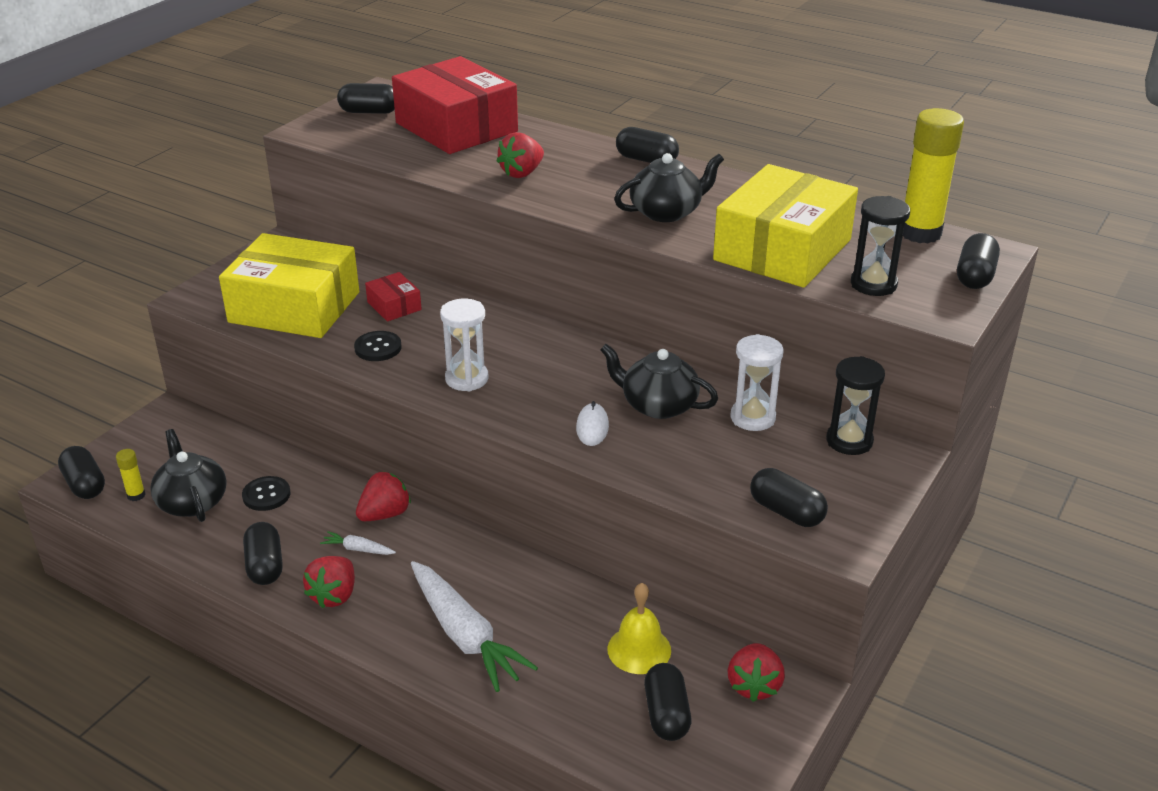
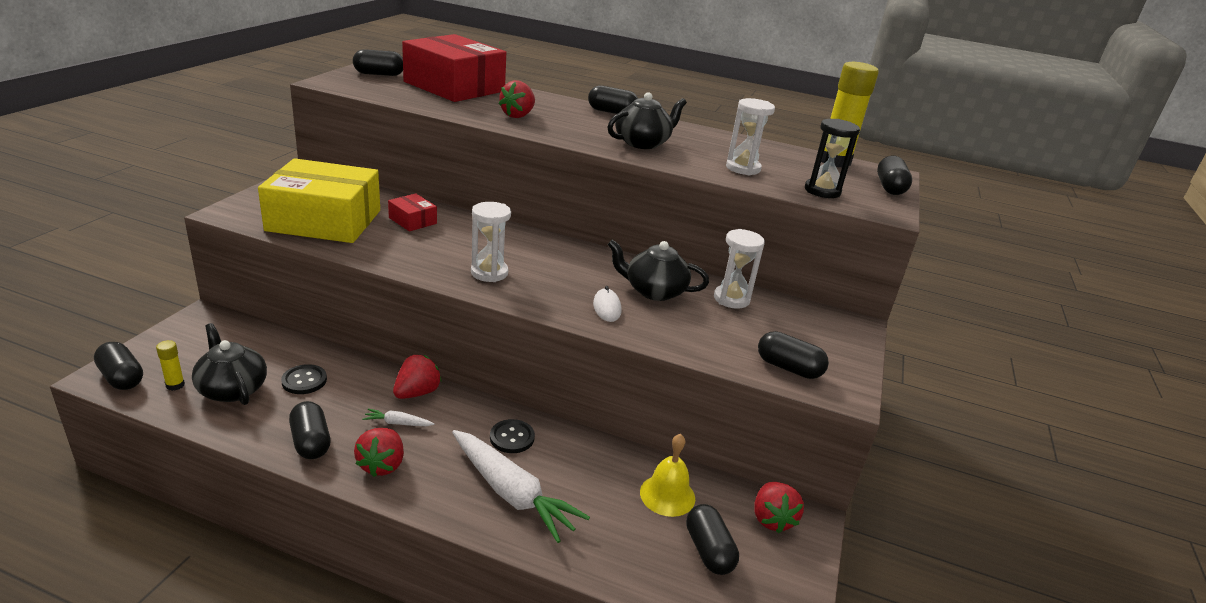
camera: 15 degrees left, 5 degrees down
black button [354,331,402,361] -> black button moved to [490,419,535,453]
yellow box [713,164,858,288] -> white hourglass [726,98,775,175]
black hourglass [826,356,885,455] -> none

